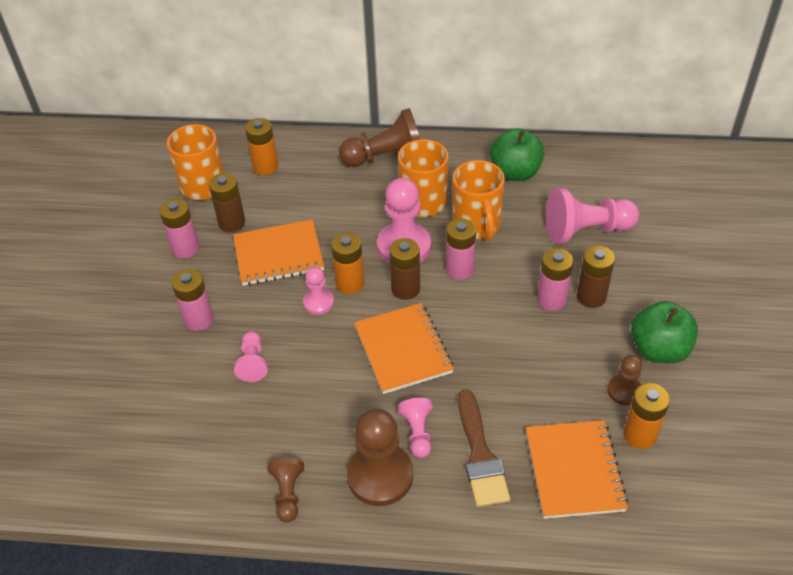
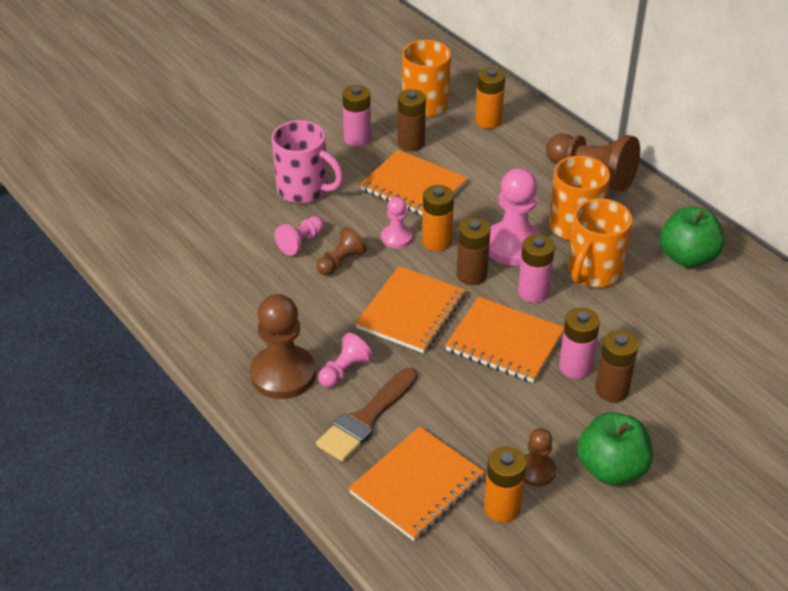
camera: 45 degrees right, 5 degrees down
pink battery [172,269,213,331] -> pink mug [272,120,343,204]
brown pawn [268,458,304,522] -> brown pawn moved to [316,227,367,275]
pink pawn [546,188,639,244] -> none
none -> orange notebook [445,297,564,383]

